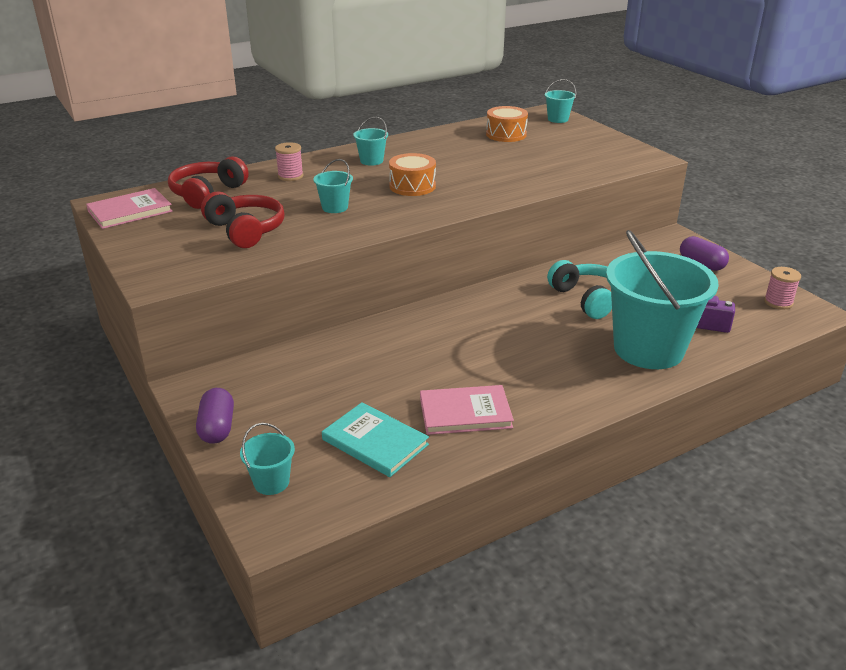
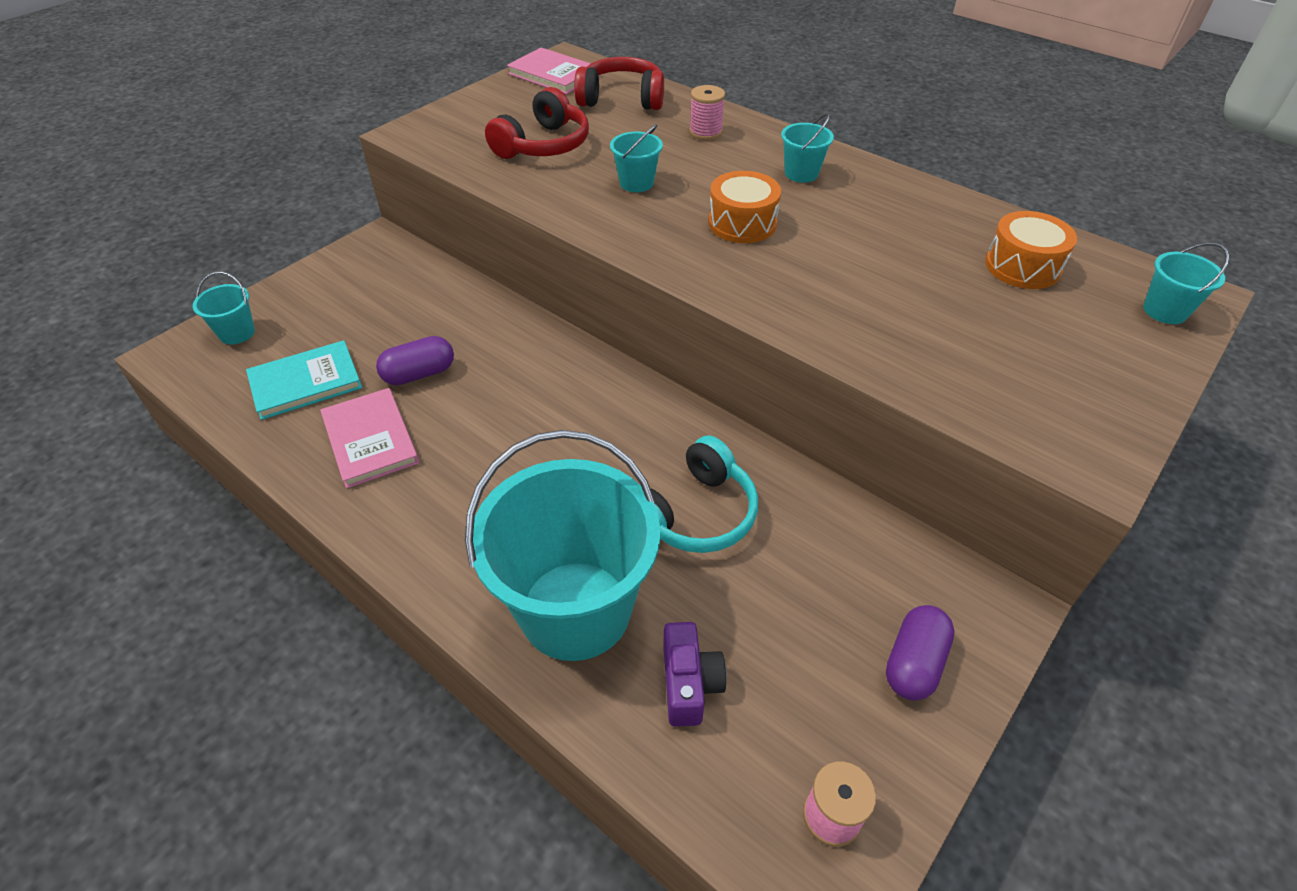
camera: 70 degrees right, 15 degrees up
purple capsule [196,388,234,444] -> purple capsule moved to [376,336,454,385]
turquoise book [322,402,429,477] -> turquoise book turned 45 degrees clockwise [246,340,362,420]

